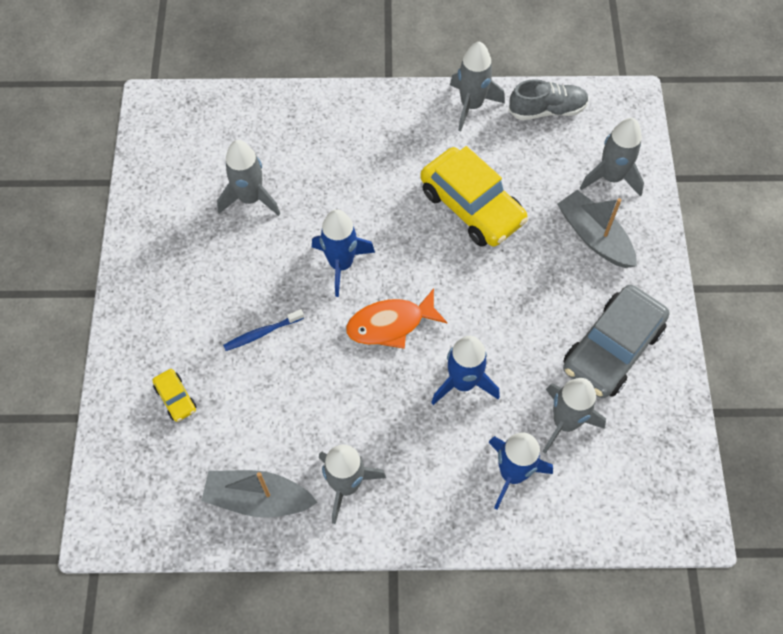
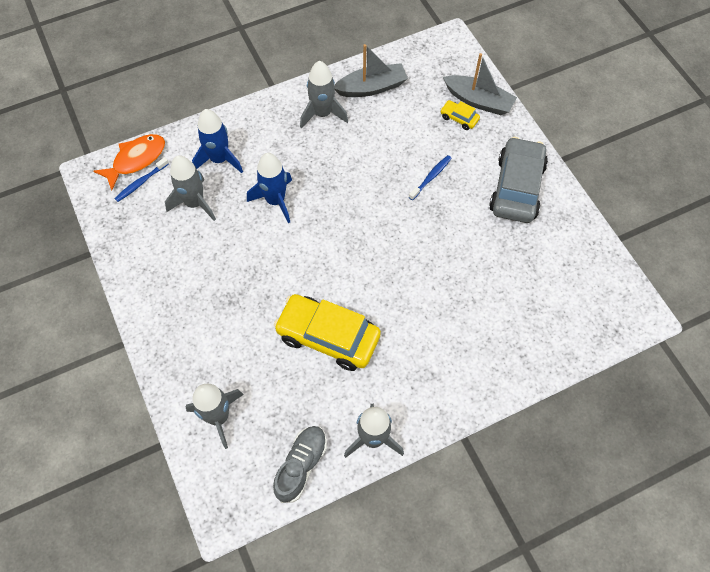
camera: 155 degrees right, 0 degrees up
grey rocket [217,140,280,216] -> none
blue rocket [312,209,375,297] -> none
orange fish [346,288,447,349] -> orange fish moved to [93,134,165,190]
grey shoe [508,79,589,120] -> grey shoe turned 150 degrees clockwise [273,426,327,503]
grey boat [557,190,637,268] -> grey boat moved to [443,53,517,115]
grey car [563,285,669,398] -> grey car moved to [489,137,548,223]
none -> blue toothbrush [114,157,169,202]

